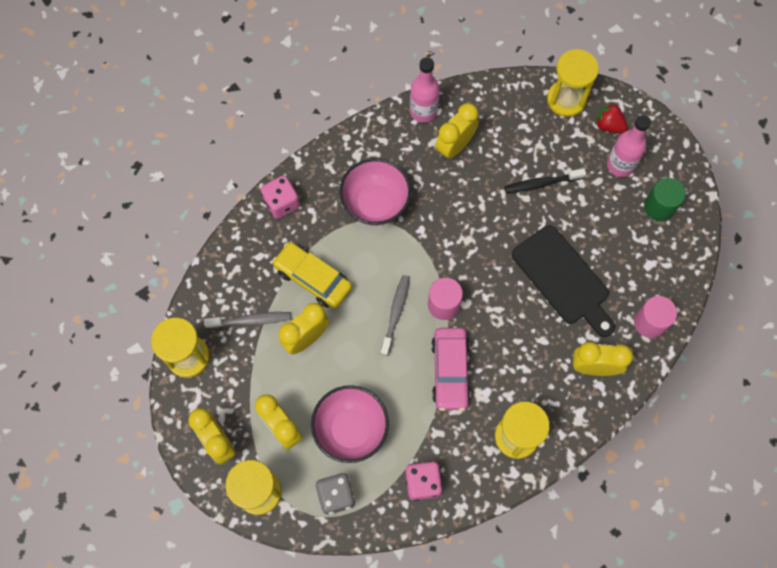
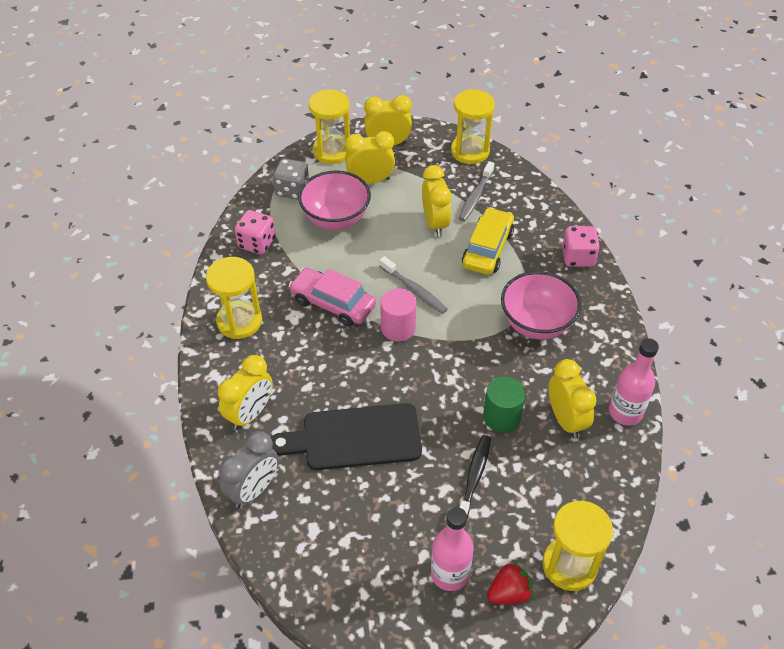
camera: 120 degrees right, 20 degrees down
yellow car [272,242,352,308] -> yellow car turned 45 degrees counterclockwise [462,207,514,275]
pink cylinder [634,296,677,338] -> grey clock [219,431,279,508]
green cylinder [644,178,686,221] -> green cylinder moved to [483,377,526,433]

